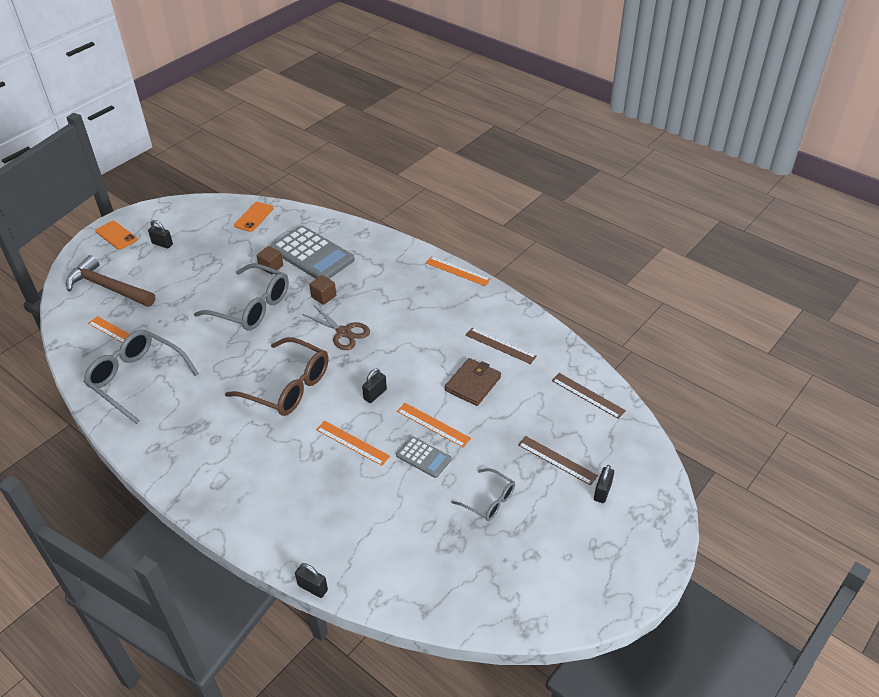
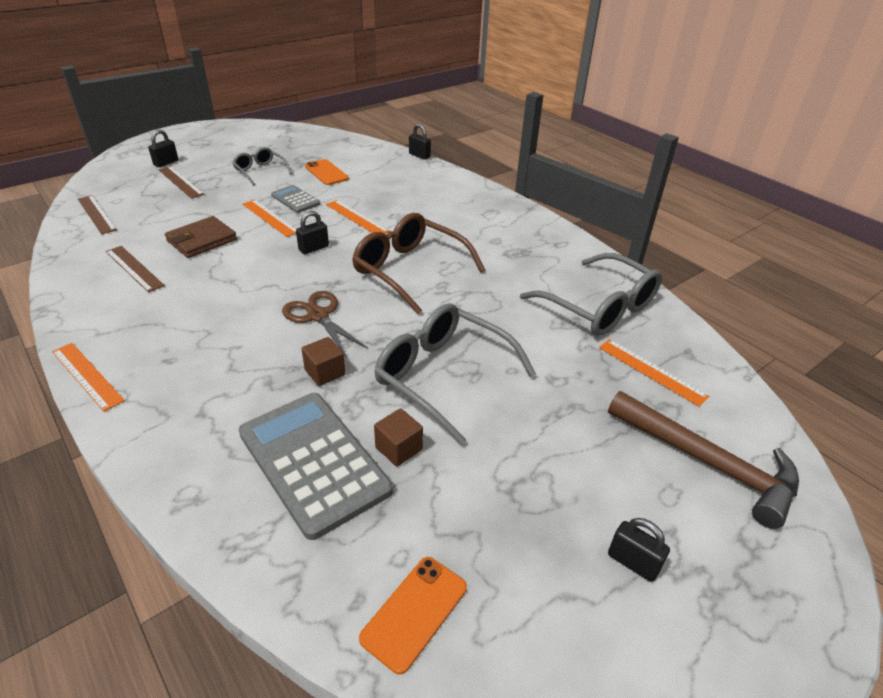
camera: 170 degrees left, 5 degrees down
orange phone [96,221,137,250] -> orange phone moved to [305,159,349,185]

